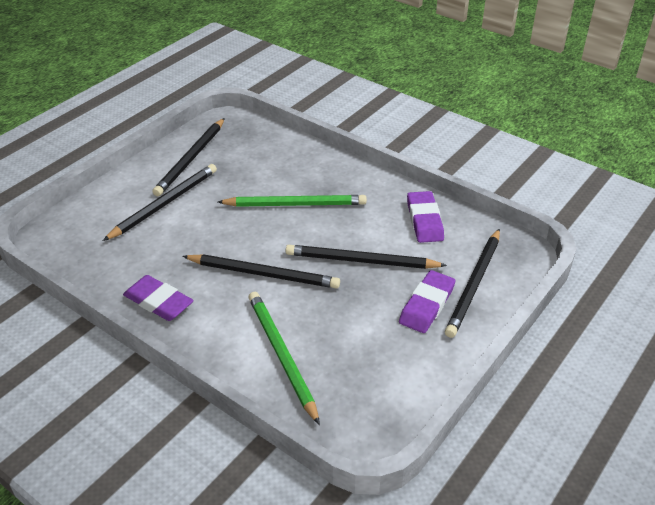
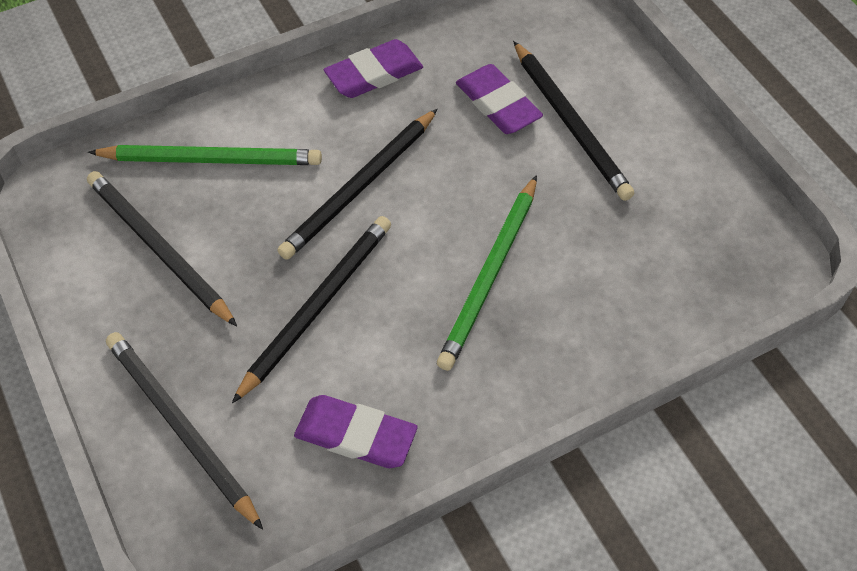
camera: 115 degrees right, 15 degrees up
black pencil [152,118,225,196] -> black pencil moved to [87,171,237,327]
purple eraser [399,270,455,333] -> purple eraser moved to [456,64,543,134]

